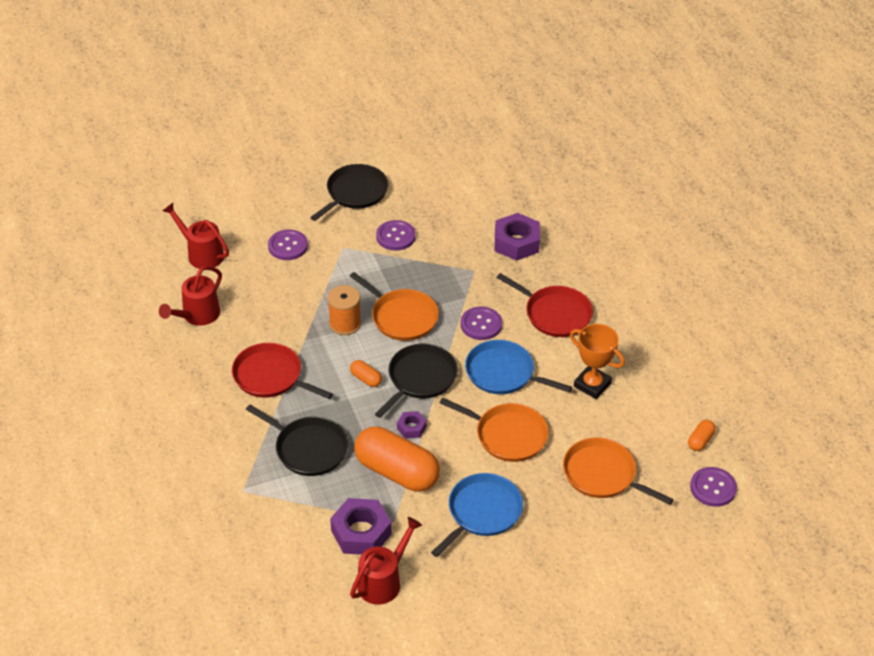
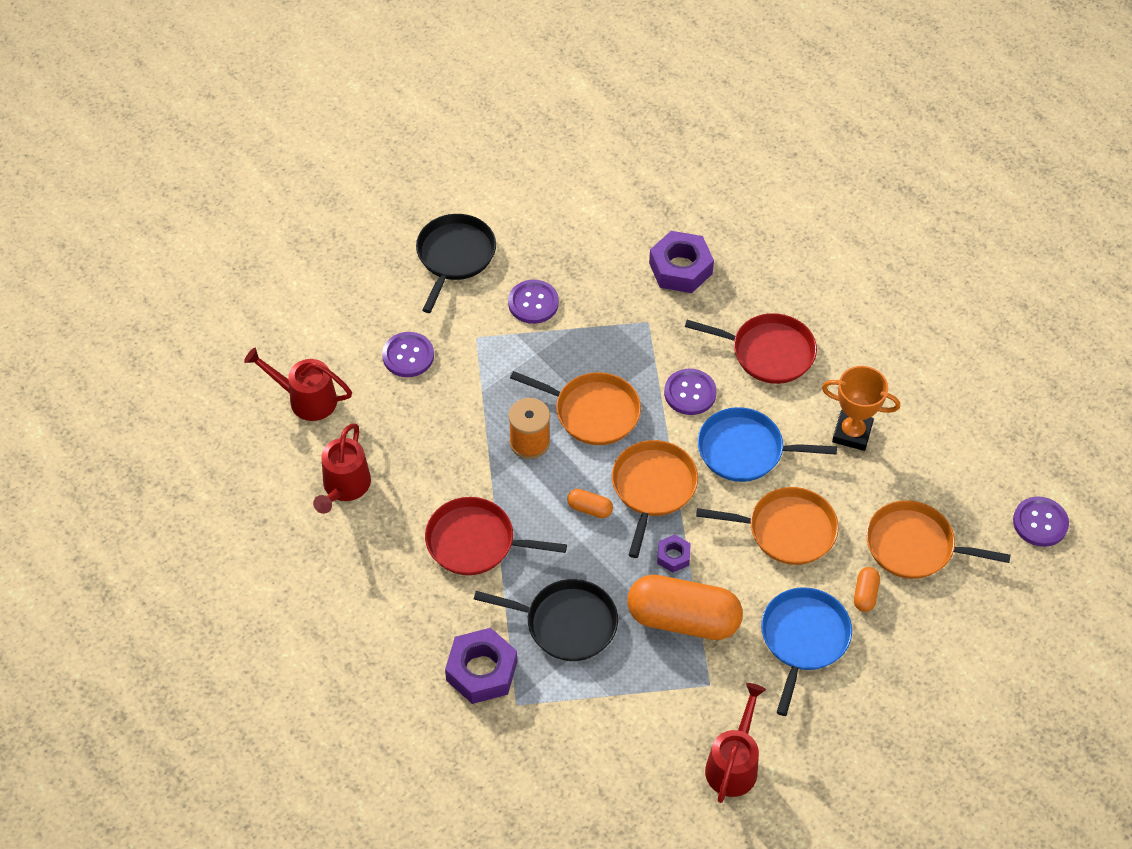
camera: 20 degrees left, 10 degrees up
purple nut [330,498,391,555] -> purple nut moved to [445,628,517,704]
black pan [375,344,458,418] -> orange pan [612,440,698,558]
orange capsule [688,420,715,451] -> orange capsule moved to [854,567,880,612]

